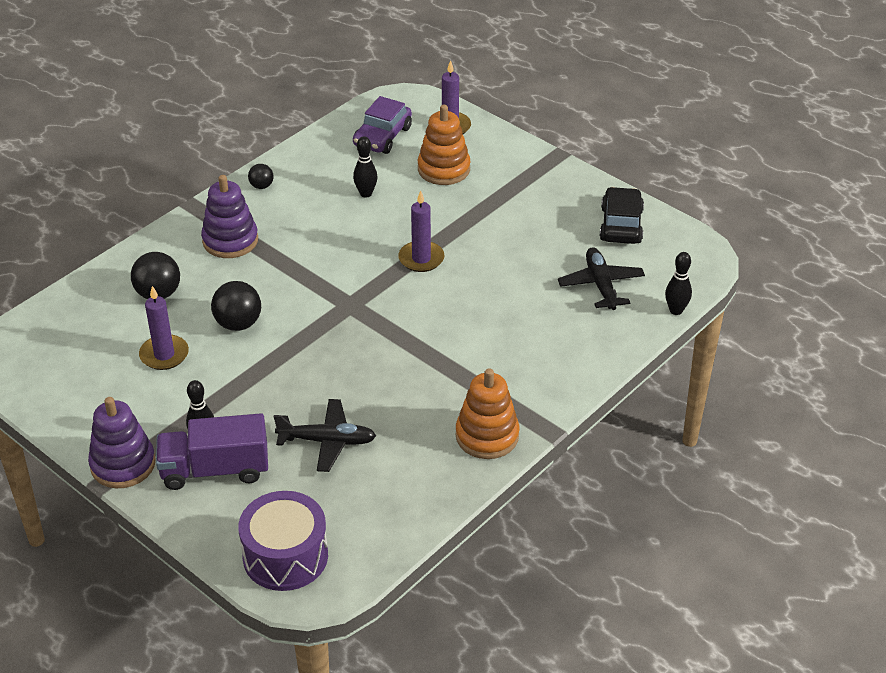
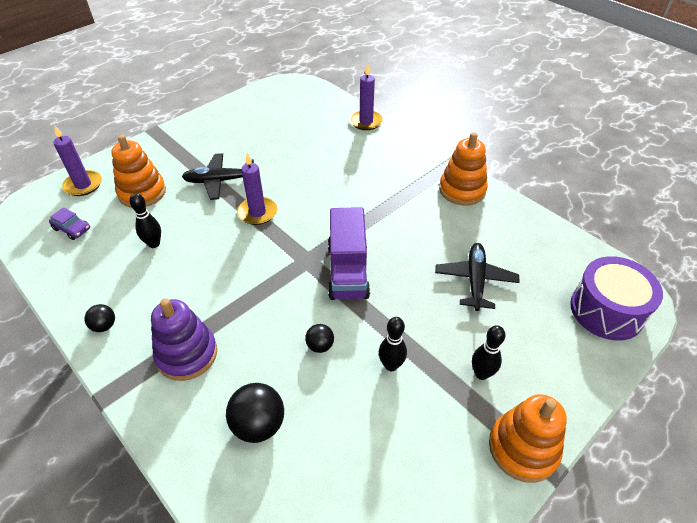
camera: 85 degrees left, 5 degrees up
purple stacking toy [88,397,156,488] -> orange stacking toy [489,394,567,483]
purple candle [139,286,189,370] -> purple candle moved to [350,64,383,130]
purple truck [156,413,268,490] -> purple truck moved to [328,207,370,300]
black ball [211,281,261,331] -> black ball [305,324,334,353], size x0.56
purple car [353,96,412,154] -> purple car [49,207,90,240], size x0.58
black plane [558,247,645,310] -> black plane moved to [182,153,254,200]
black car [600,187,644,244] -> none
black bowling pin [665,252,692,315] -> black bowling pin moved to [379,317,407,371]

